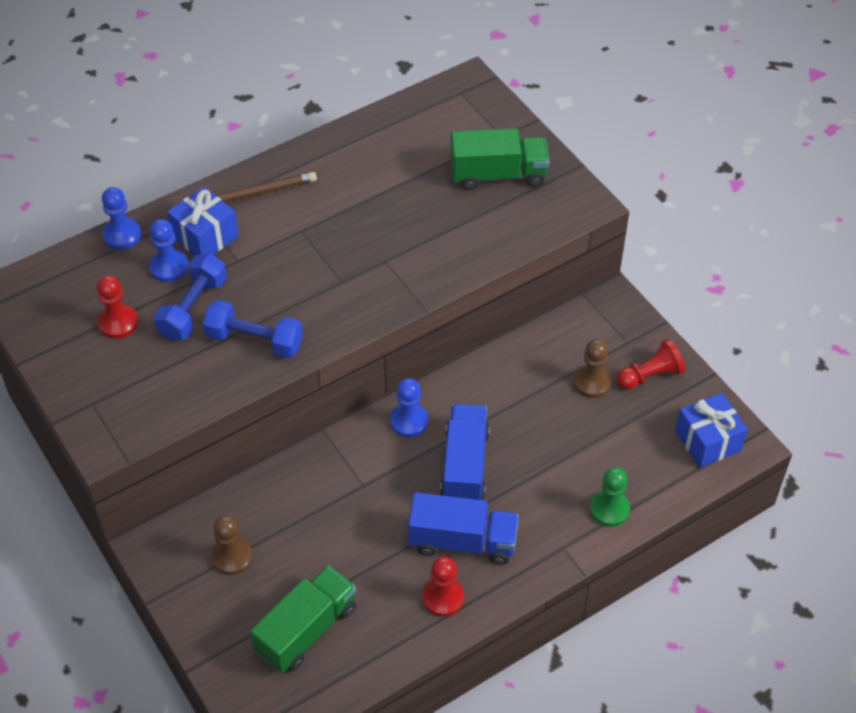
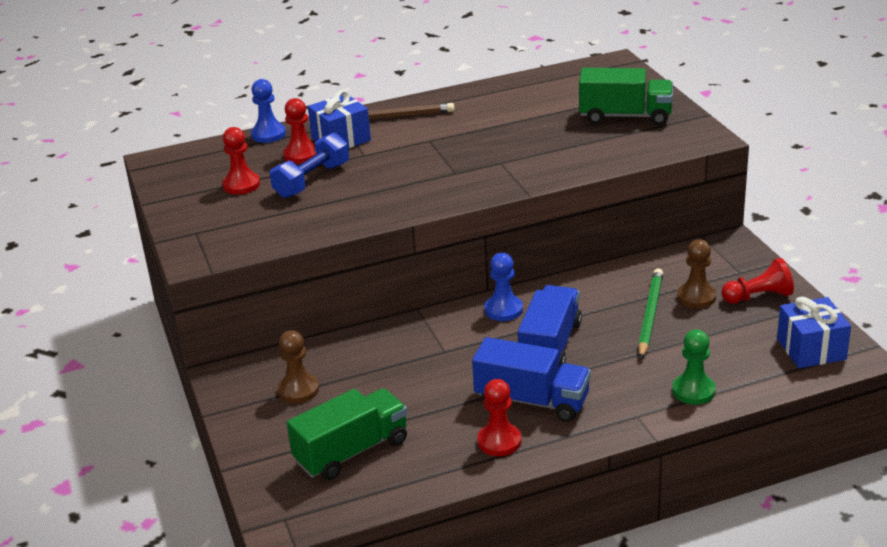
camera: 15 degrees right, 20 degrees down
blue pawn [149,219,188,282] -> red pawn [283,98,316,164]
blue dumbbell [202,300,303,358] -> none
none -> green pencil [638,268,663,359]

